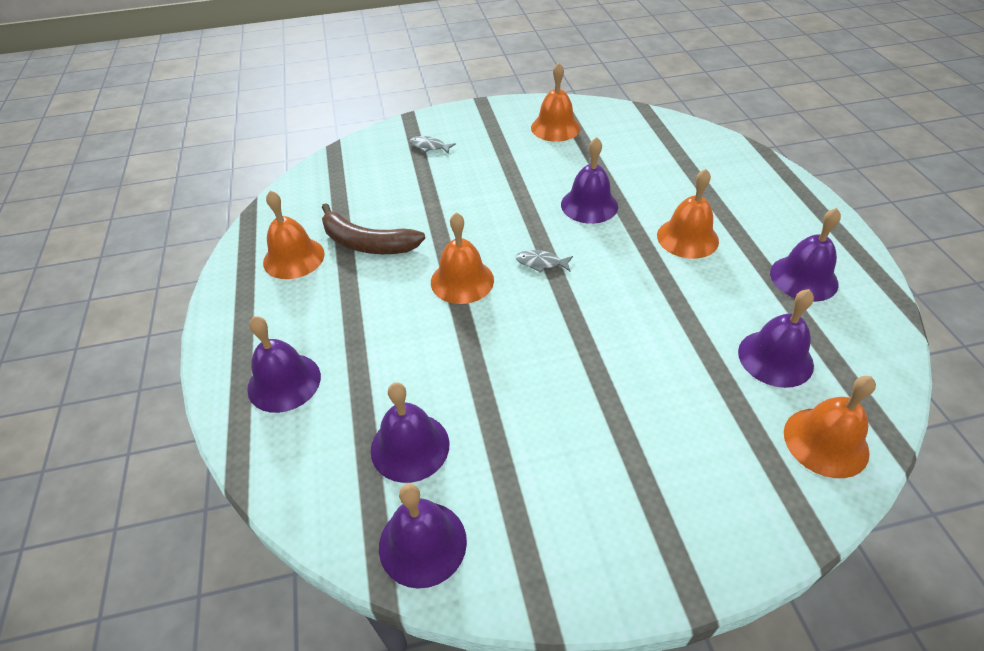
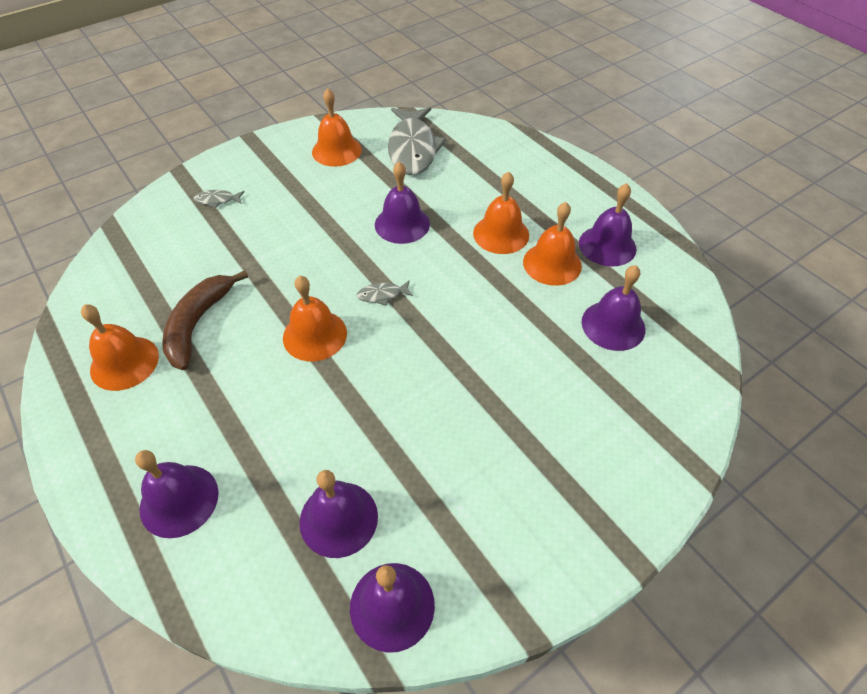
camera: 25 degrees left, 5 degrees up
brown banana [322,203,425,254] -> brown banana turned 105 degrees clockwise [162,271,248,370]
orange bell [784,376,876,478] -> orange bell moved to [523,202,582,286]
none -> grey fish [388,107,446,175]

